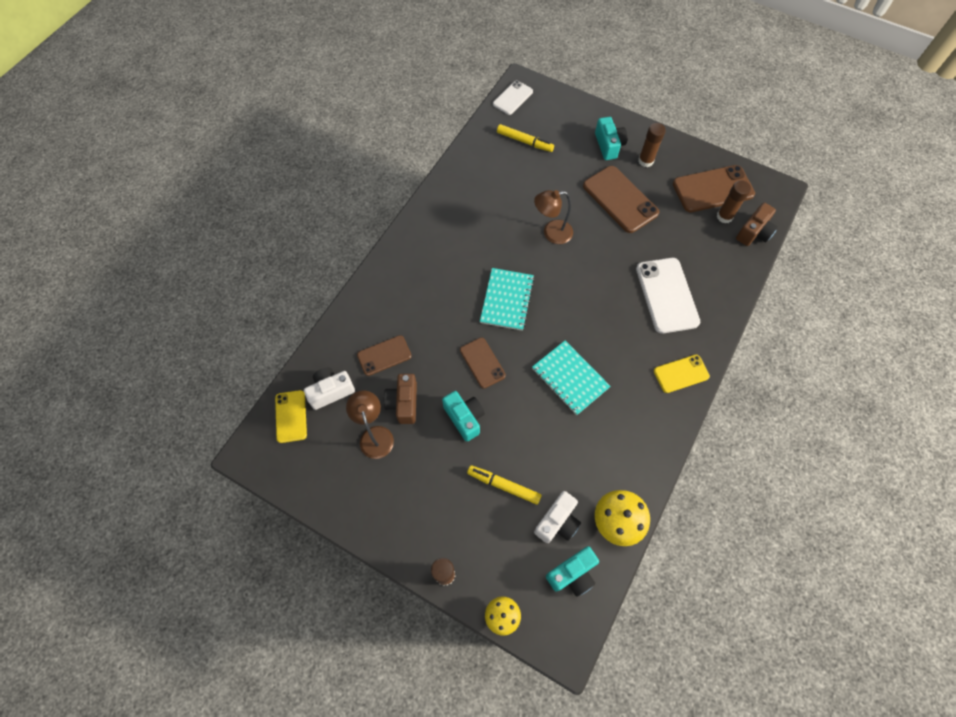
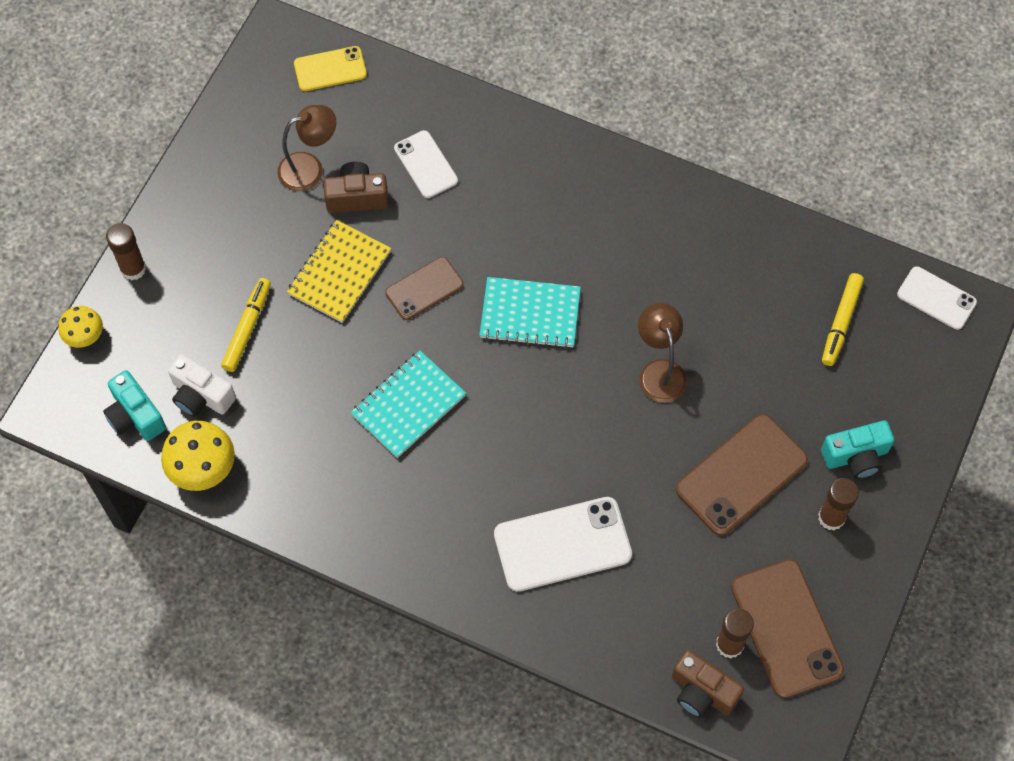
camera: 85 degrees right, 0 degrees up
white camera [304,368,355,410] -> none
brown phone [357,335,412,376] -> white phone [394,130,458,198]
turquoise camera [442,391,485,442] -> yellow notebook [287,220,391,323]
yellow phone [654,355,710,393] -> none

